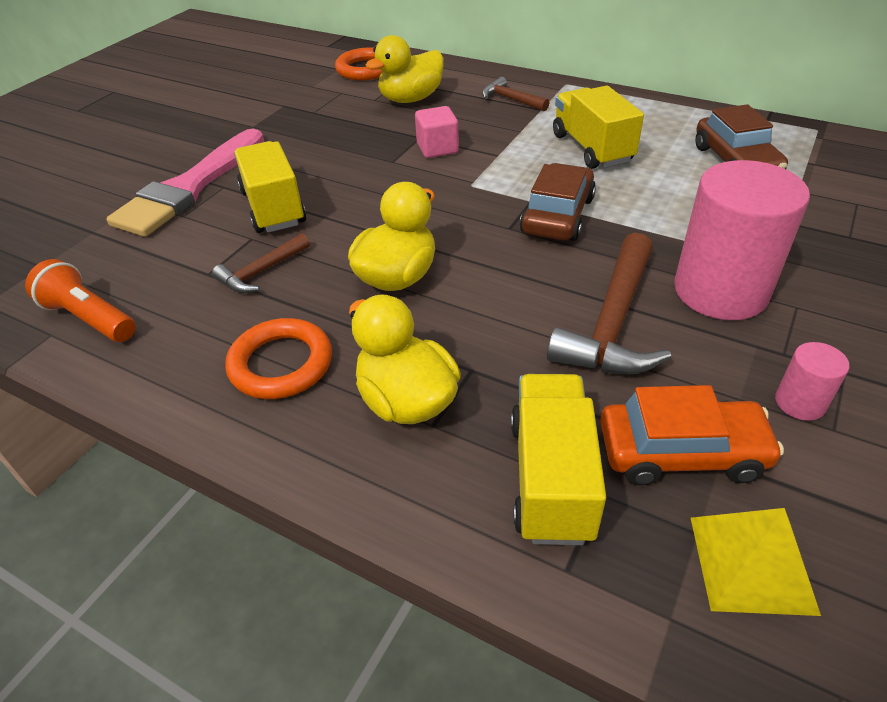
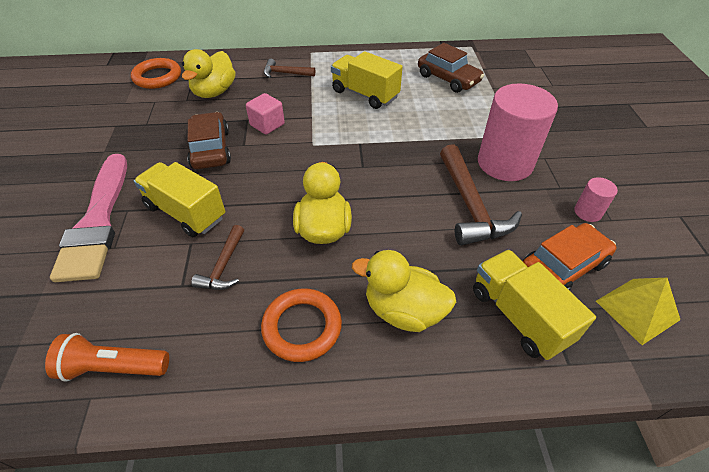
camera: 35 degrees left, 5 degrees up
brown car [520,163,596,241] -> brown car moved to [187,112,231,169]

